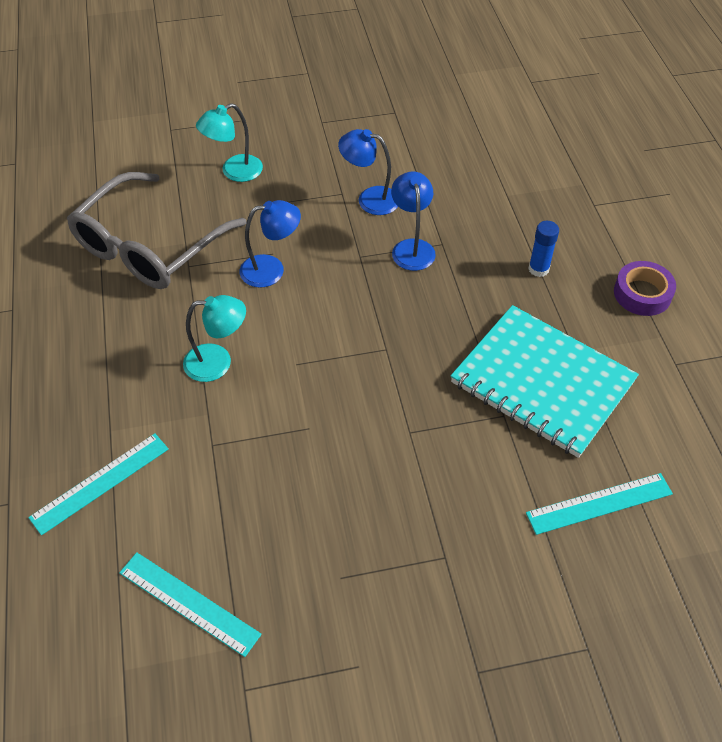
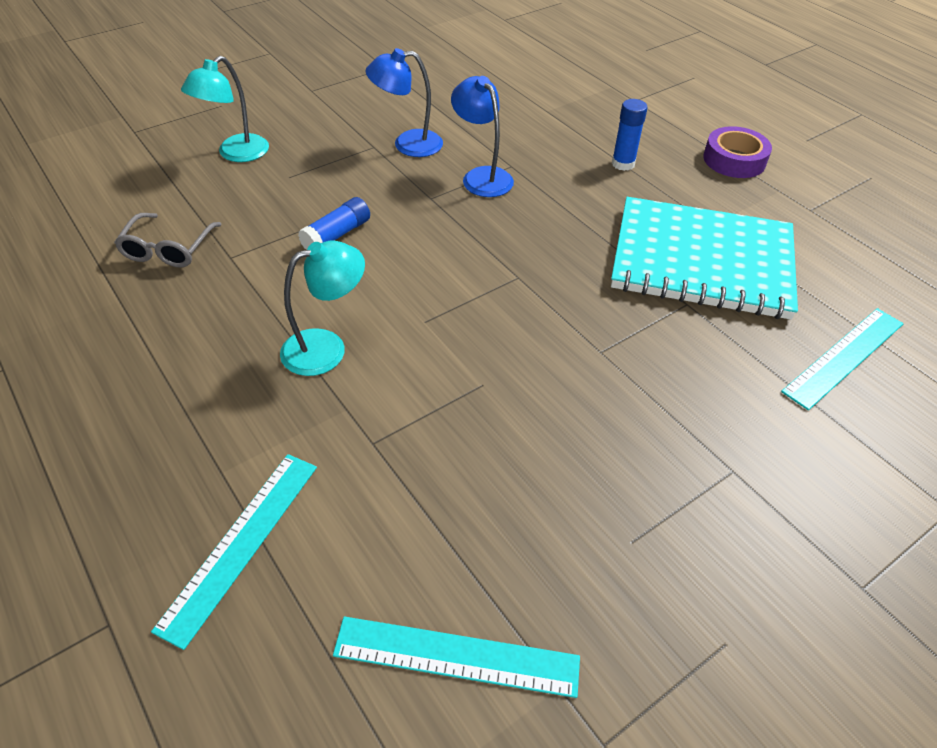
camera: 25 degrees left, 5 degrees down
grey glasses [67,172,247,289] -> grey glasses [114,213,222,267], size x0.46
blue lamp [239,200,301,288] -> blue glue stick [298,197,370,250]

